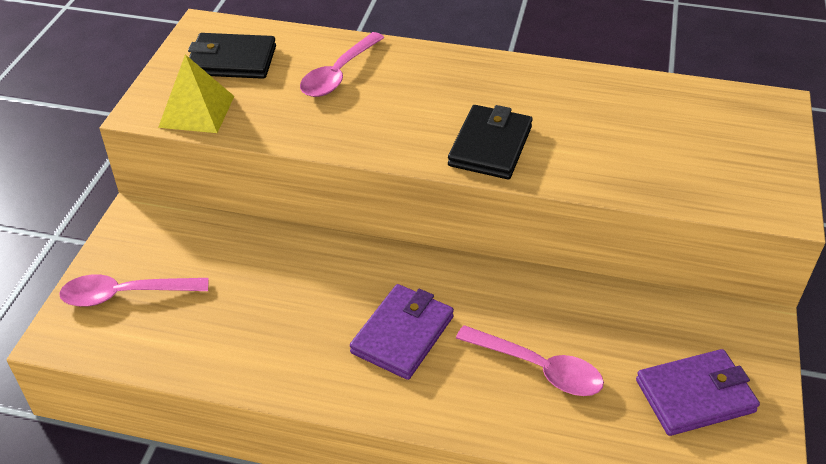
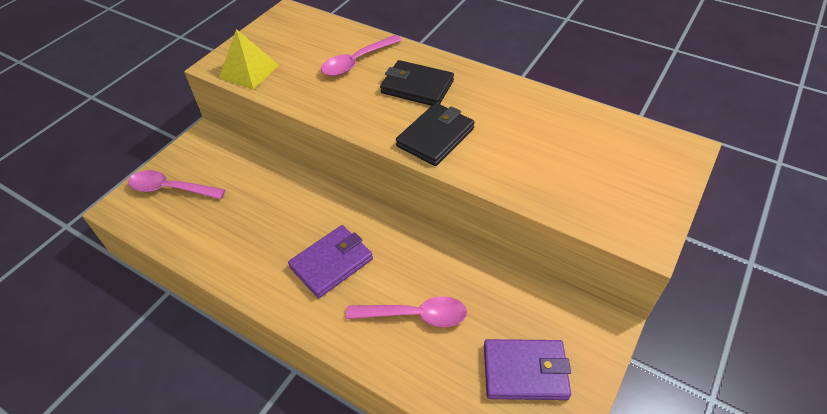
camera: 20 degrees right, 5 degrees up
black wallet [188,33,276,79] -> black wallet moved to [380,60,454,106]
pink spoon [456,325,604,396] -> pink spoon turned 45 degrees counterclockwise [346,296,467,327]

